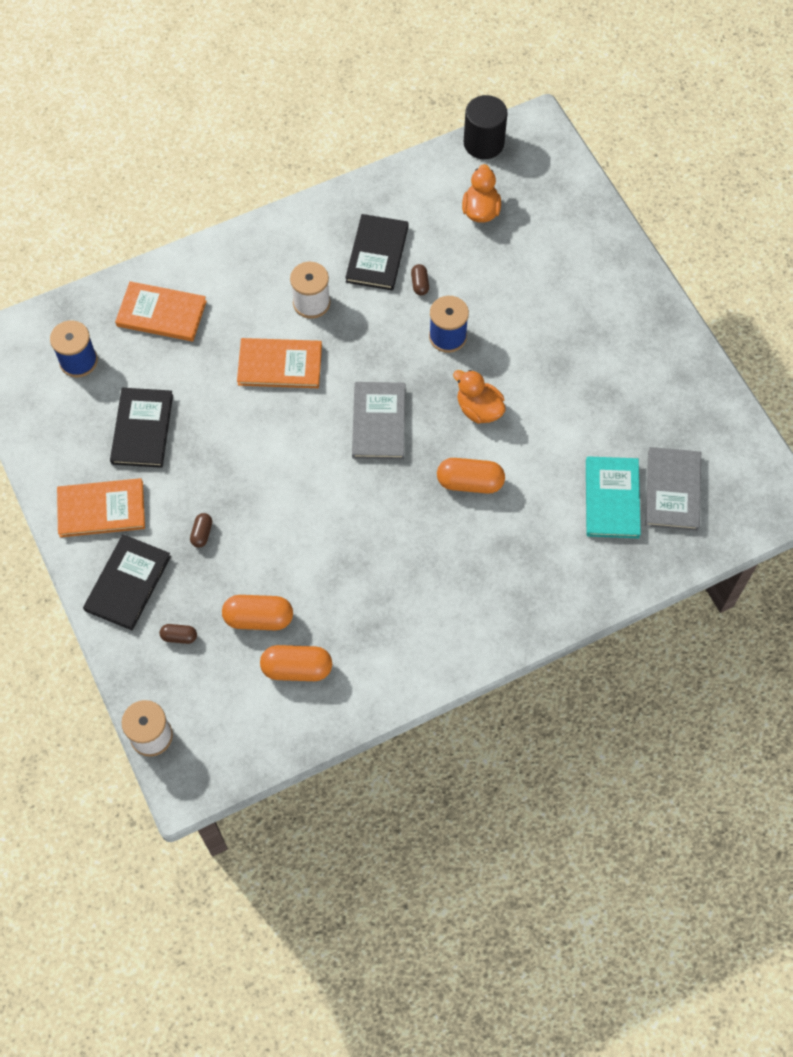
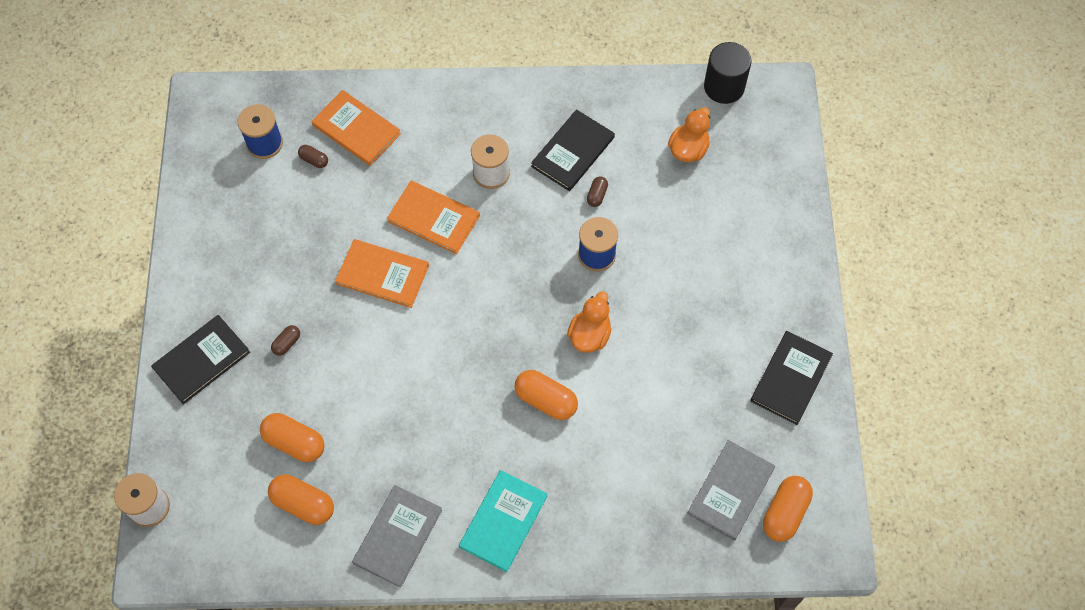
camera: 25 degrees right, 0 degrees up
orange book [57,478,145,537] -> orange book moved to [335,239,429,308]
black book [110,388,173,468] -> black book moved to [750,331,833,425]
brown capsule [159,624,197,644] -> brown capsule moved to [298,145,328,168]
grey book [352,382,405,460] -> grey book moved to [352,485,442,588]
orange duck [453,370,506,424] -> orange duck turned 45 degrees clockwise [567,291,611,353]
turquoise book [586,456,641,538] -> turquoise book moved to [459,470,547,572]
none -> orange capsule [763,476,813,542]

